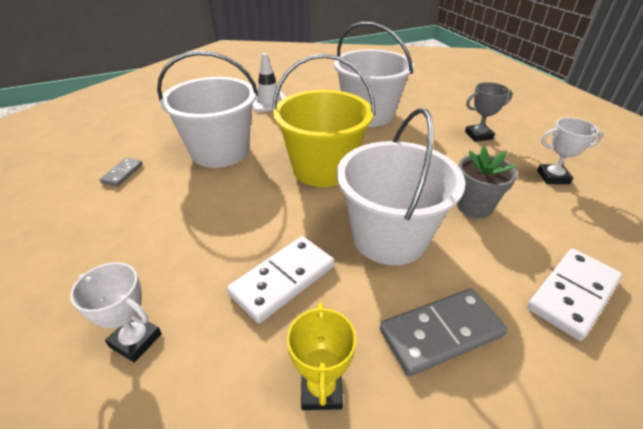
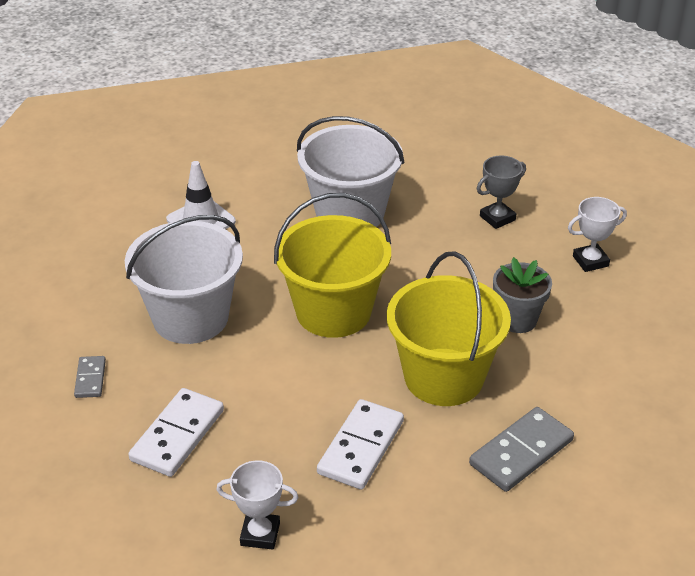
camera: 20 degrees left, 0 degrees up
yellow trophy [287,303,356,410] -> none
white bucket [336,108,465,265] -> yellow bucket [387,251,511,406]
white domino [527,249,622,341] -> white domino moved to [128,388,224,477]

